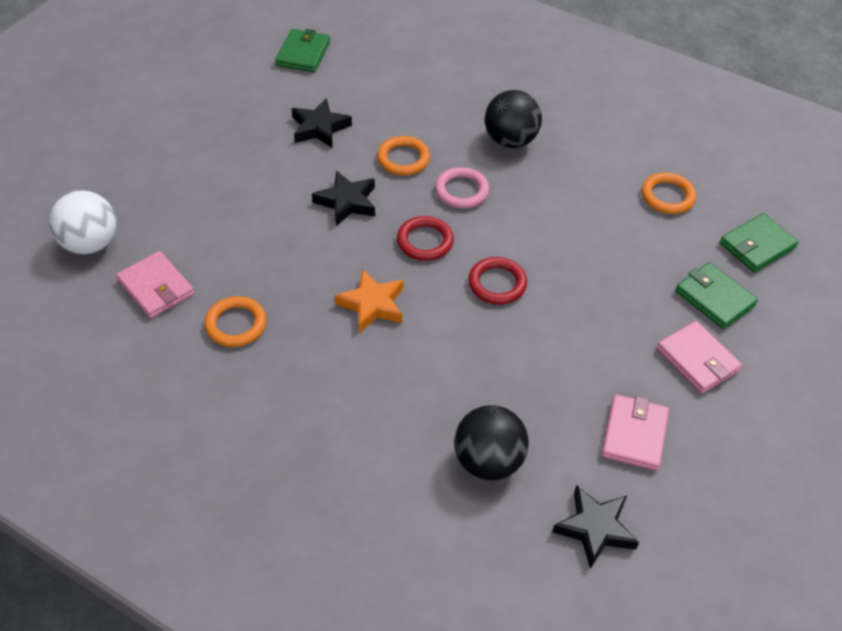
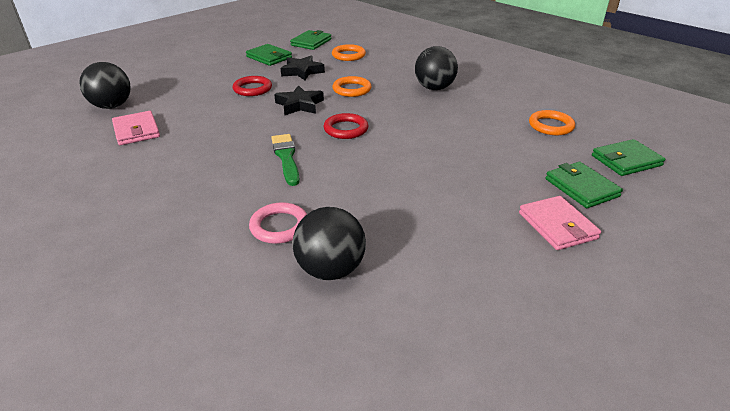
camera: 15 degrees right, 15 degrees down
white ball [49,190,117,254] -> black ball [79,62,131,109]
orange ring [205,296,267,347] -> orange ring moved to [332,44,366,61]
orange star [335,269,403,333] -> green brush [271,134,300,186]
pink ring [435,167,489,209] -> pink ring moved to [249,202,307,244]
red ring [468,257,527,304] -> red ring moved to [233,76,272,96]
black star [552,485,639,569] -> none
pink wallet [602,394,669,471] -> none
none -> green wallet [246,44,292,66]

